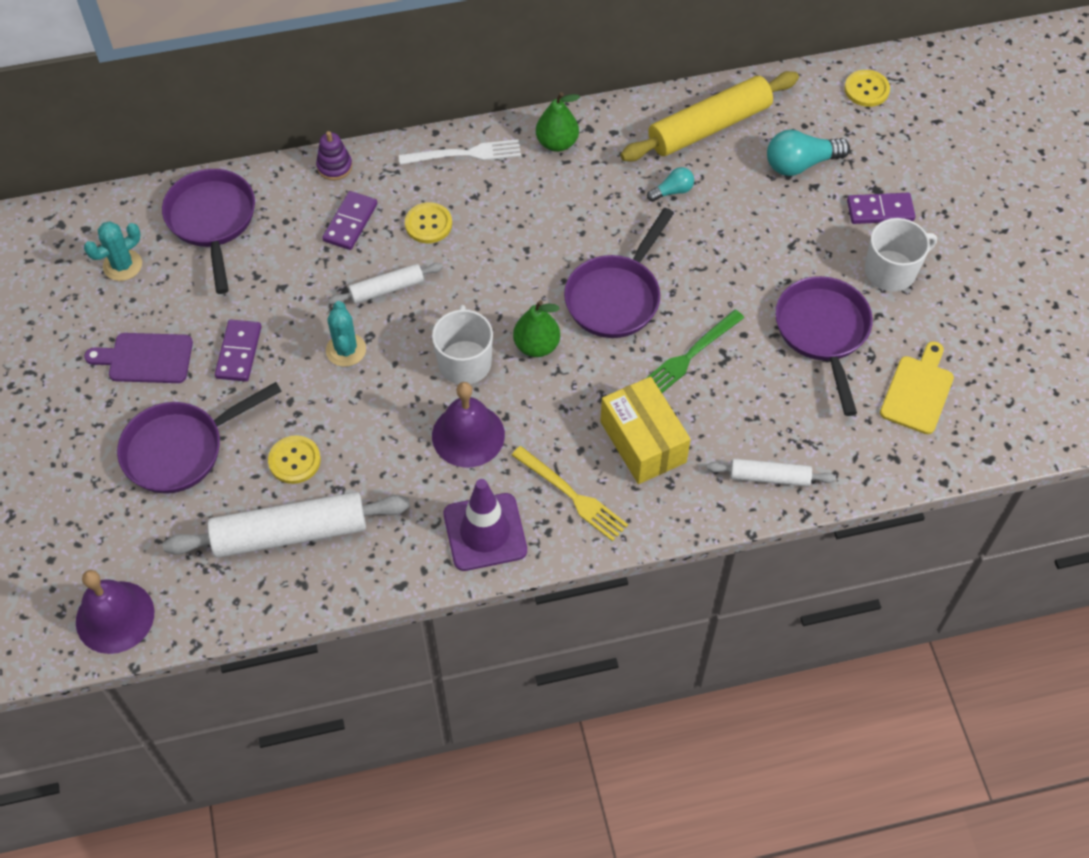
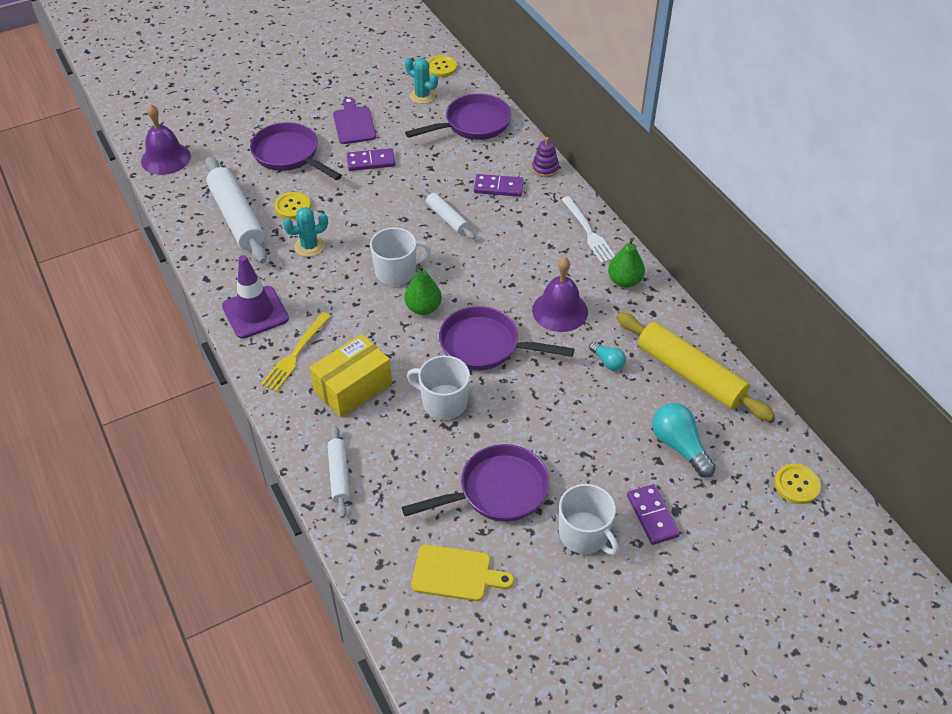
camera: 75 degrees right, 10 degrees down
turquoise cactus [326,301,366,367] -> turquoise cactus moved to [283,207,328,257]
yellow button [405,202,452,243] -> yellow button moved to [427,55,457,77]
purple bell [432,382,505,467] -> purple bell moved to [532,257,588,332]
green fork [645,310,744,393] -> white mug [407,355,470,420]

